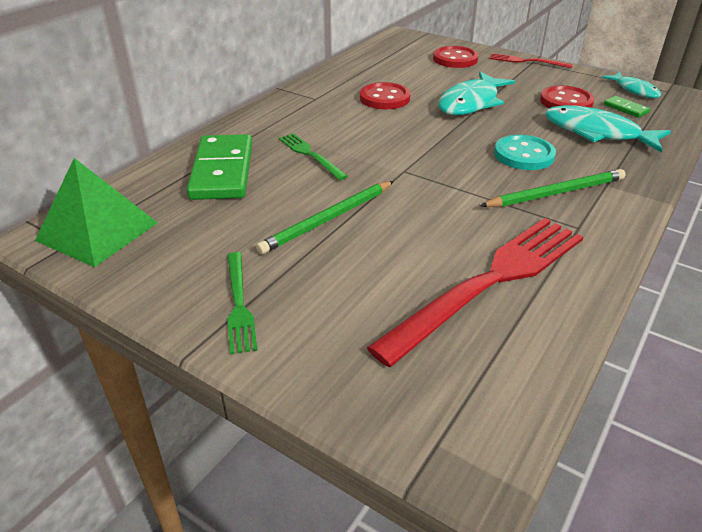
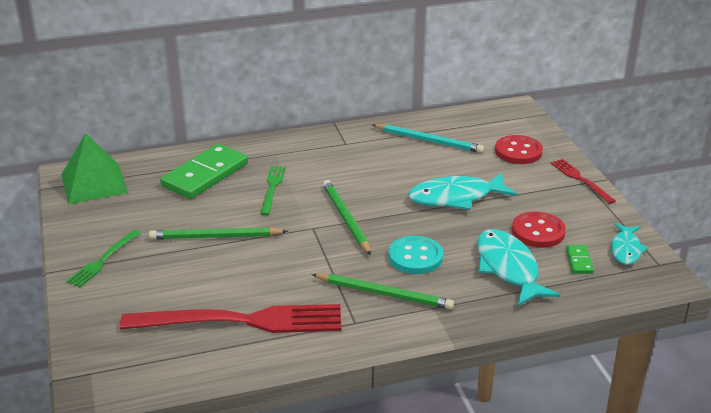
camera: 40 degrees right, 5 degrees down
red button [360,82,411,109] -> none
none -> green pencil [323,180,371,255]
none -> turquoise pencil [373,124,484,153]

